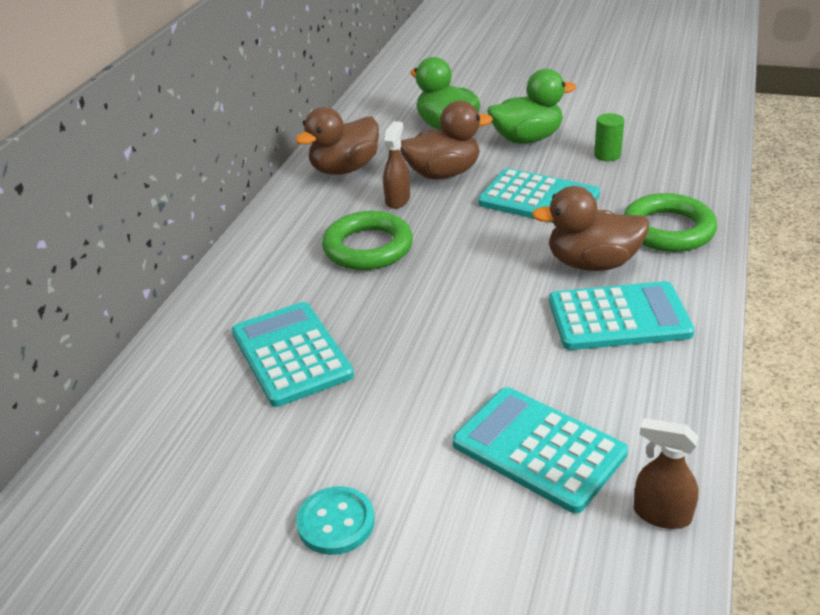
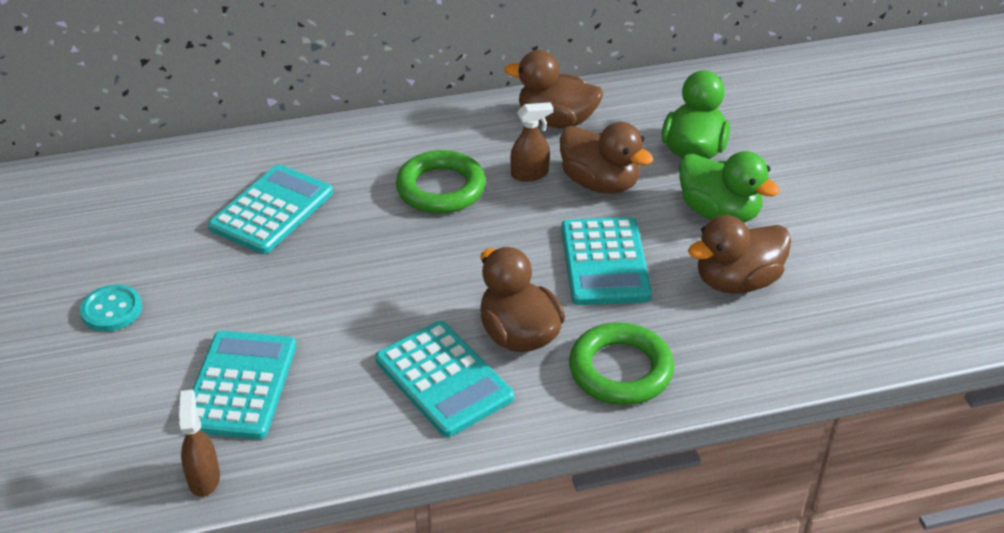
camera: 55 degrees right, 5 degrees up
green cylinder [594,113,624,161] -> brown duck [688,215,791,294]

